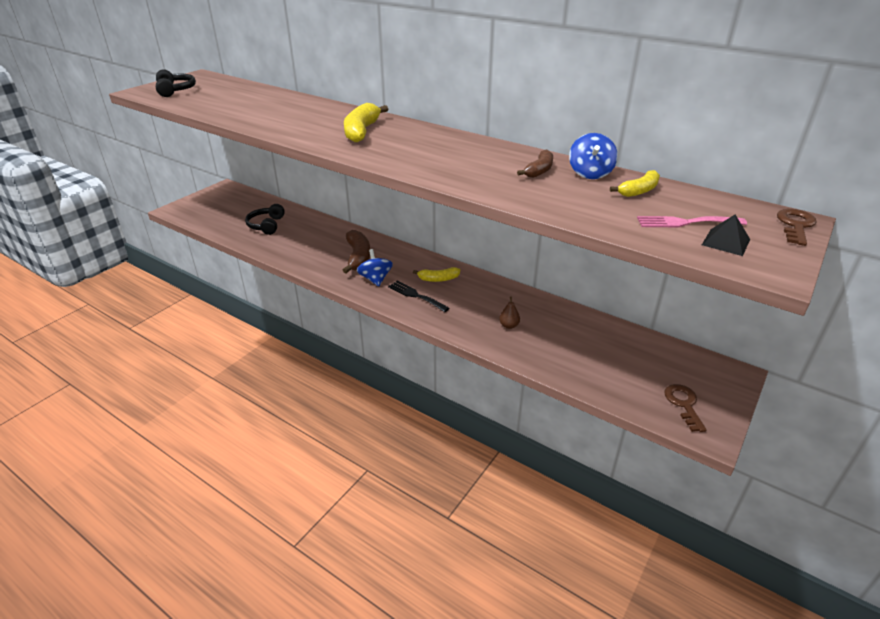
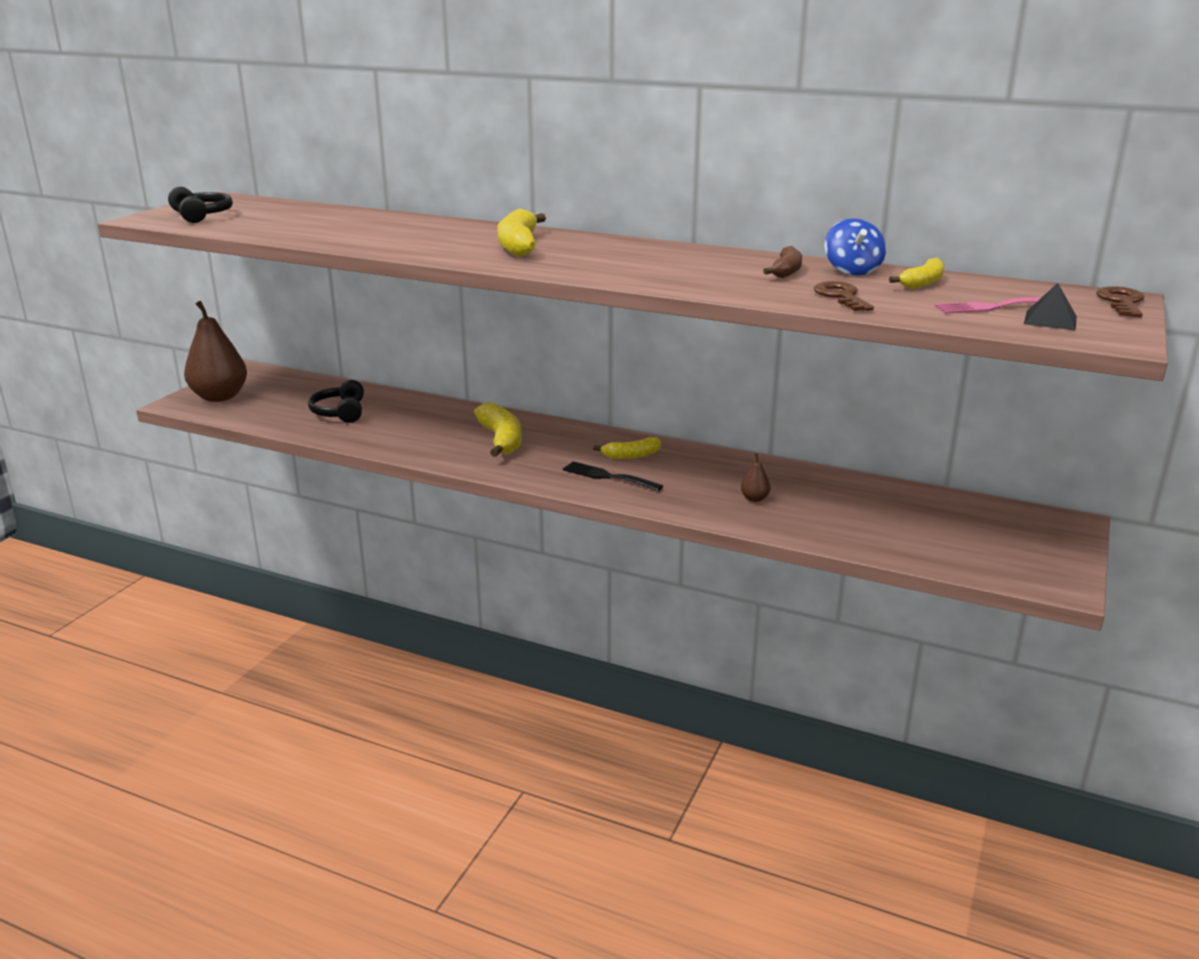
camera: 10 degrees left, 10 degrees down
brown banana [343,230,370,273] -> yellow banana [474,402,522,457]
blue spinning top [357,249,393,287] -> none
brown key [664,384,707,432] -> brown key moved to [814,281,874,311]
none -> brown pear [184,301,247,402]

